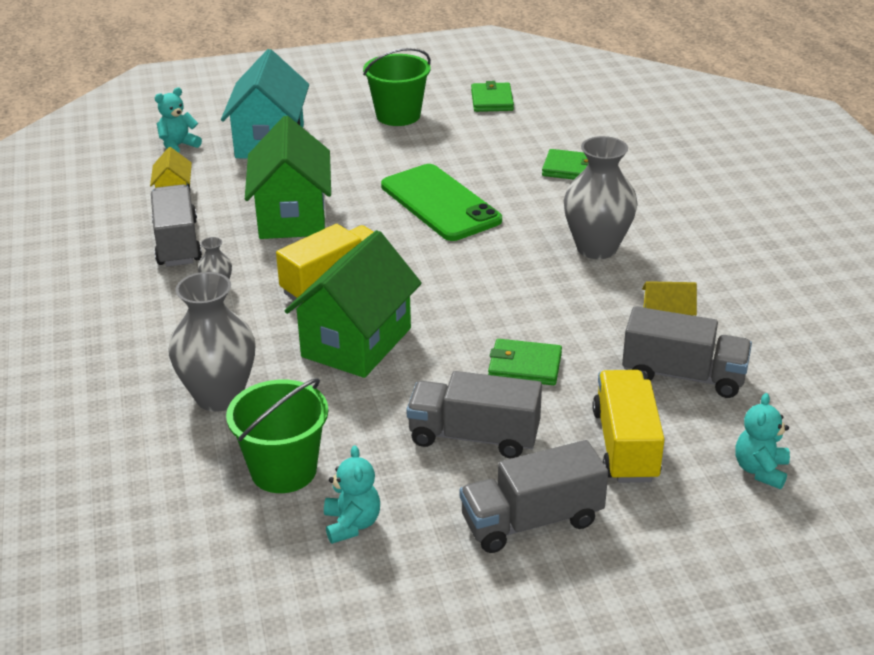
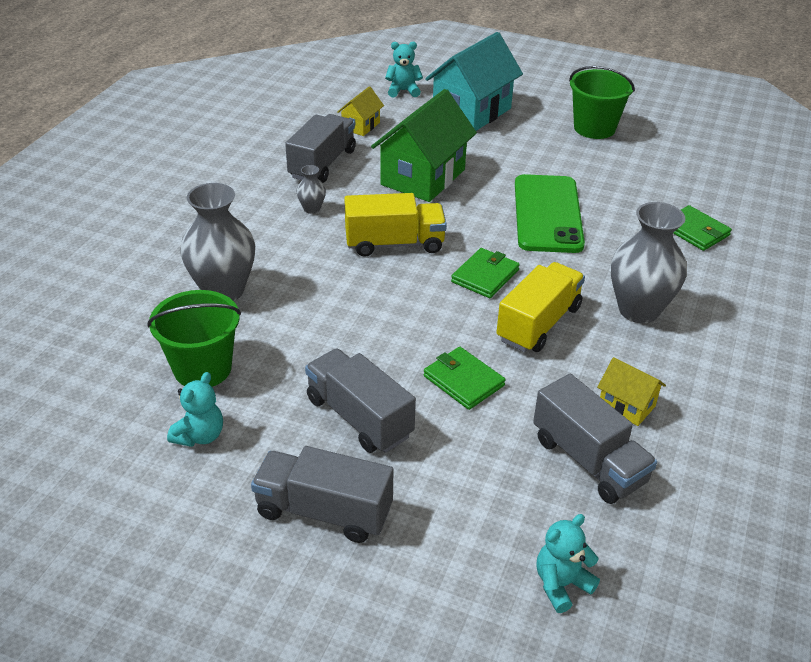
camera: 35 degrees right, 5 degrees up
green house [284,230,422,378] -> none
green wallet [471,81,514,112] -> green wallet moved to [451,248,520,298]
yellow truck [592,370,665,483] -> yellow truck moved to [496,262,585,352]

